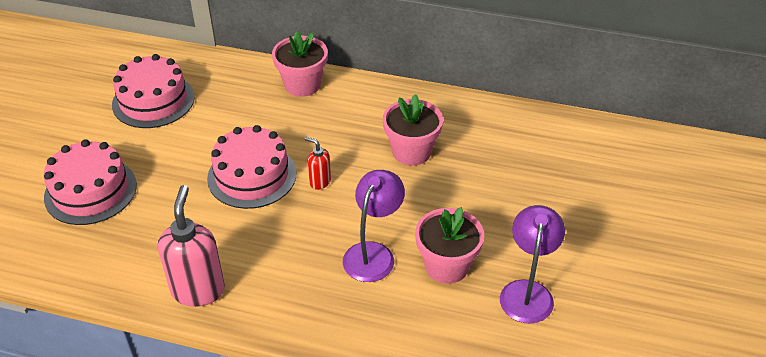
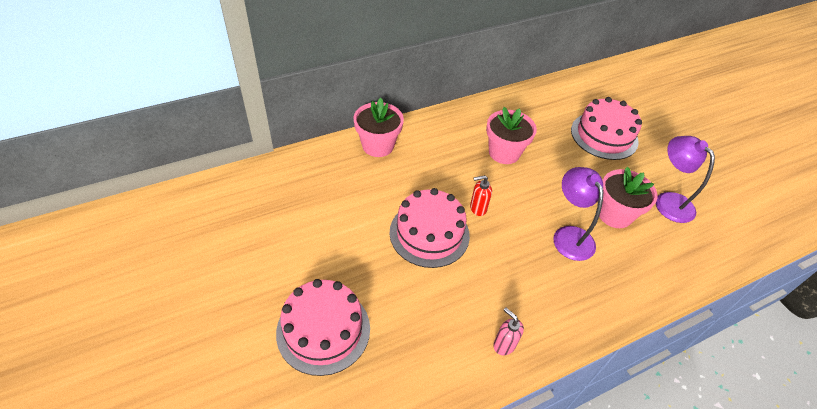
camera: 45 degrees left, 5 degrees up
pink cake [112,54,195,128] -> pink cake moved to [571,97,642,160]
pink soap dispenser [158,185,225,307] -> pink soap dispenser [493,308,524,355], size x0.51

